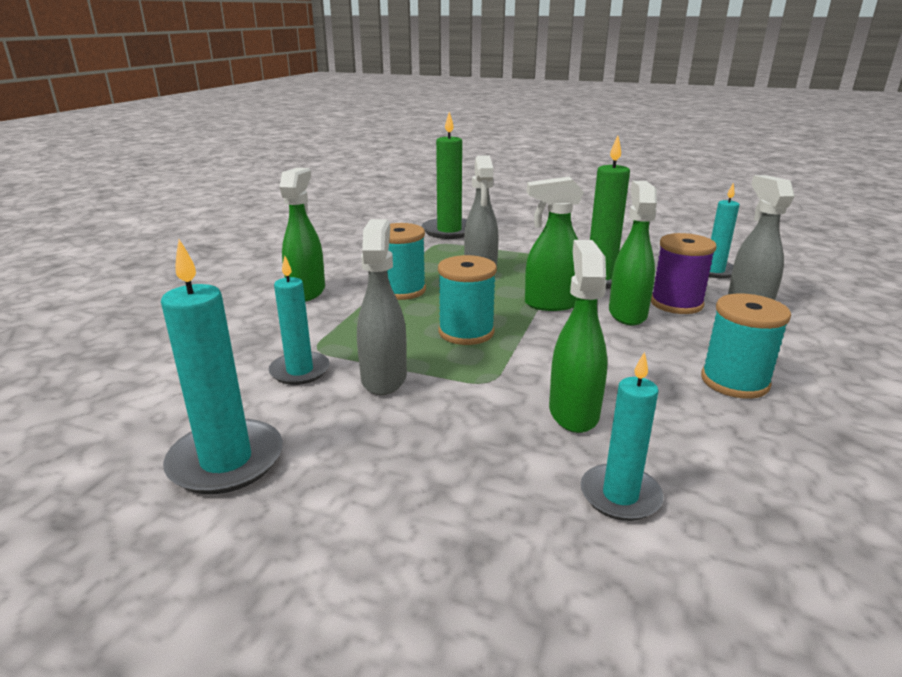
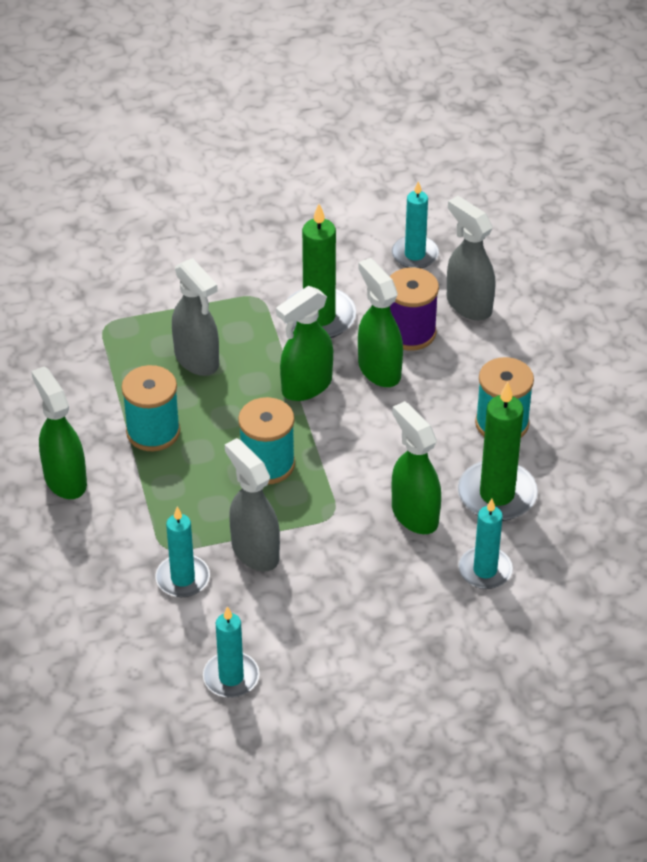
camera: 35 degrees left, 20 degrees up
turquoise candle [161,239,283,494] -> turquoise candle [203,606,260,698], size x0.66
green candle [422,112,467,239] -> green candle moved to [458,382,538,521]

